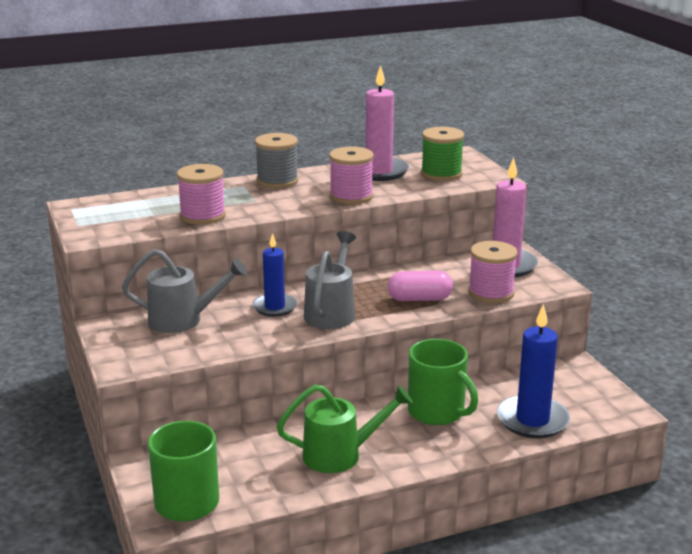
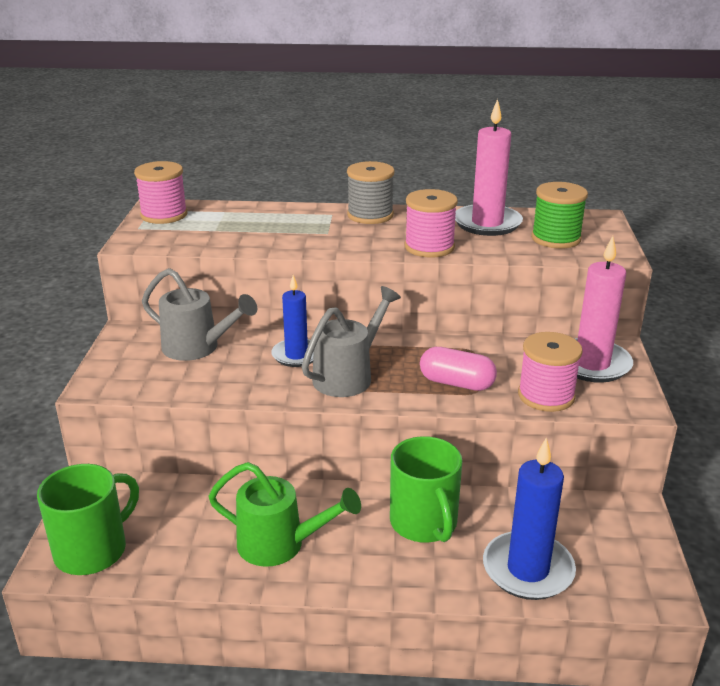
camera: 25 degrees right, 5 degrees up
pink spool [177,164,226,225] -> pink spool moved to [134,161,188,224]

